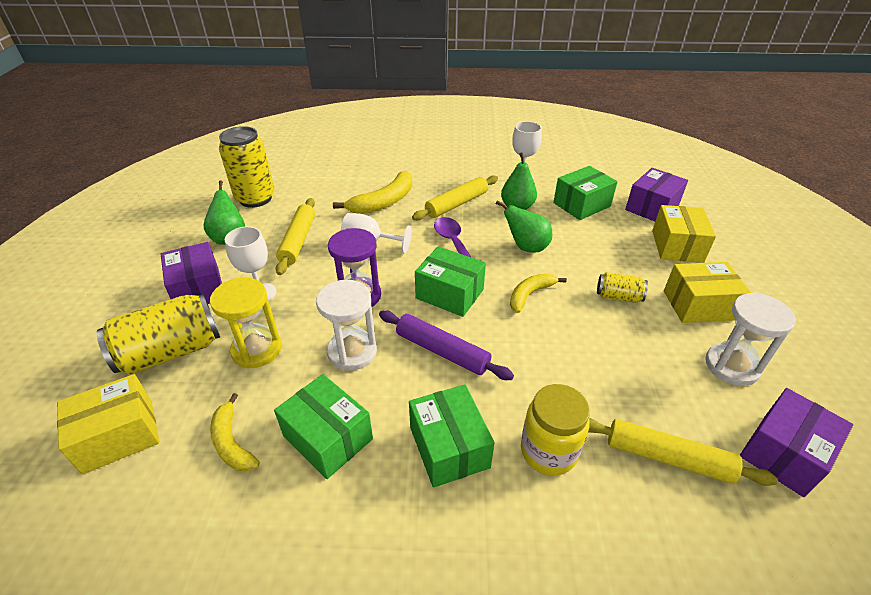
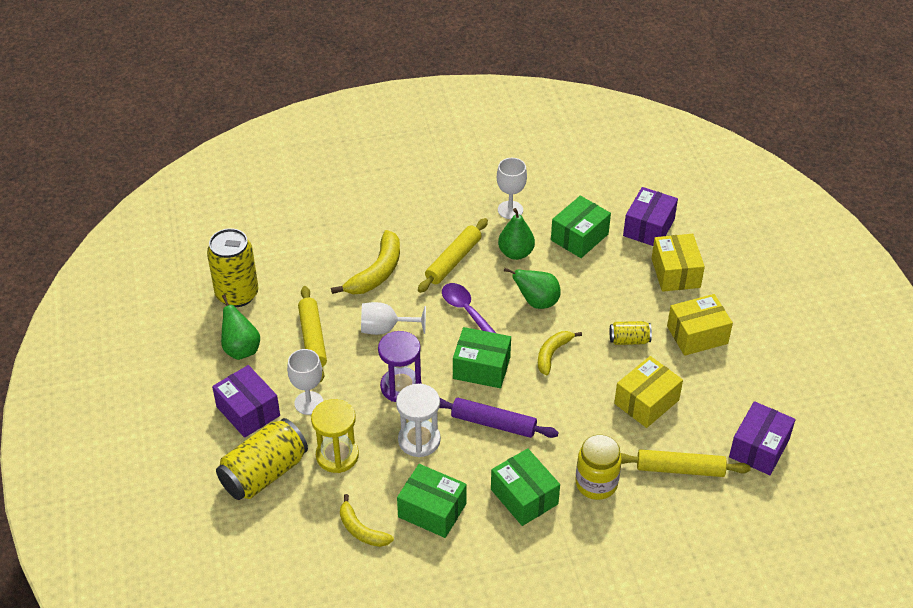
camera: 15 degrees left, 5 degrees up
yellow box [57,374,160,475] -> yellow box moved to [614,356,683,428]
white hourglass [705,293,796,386] -> none

